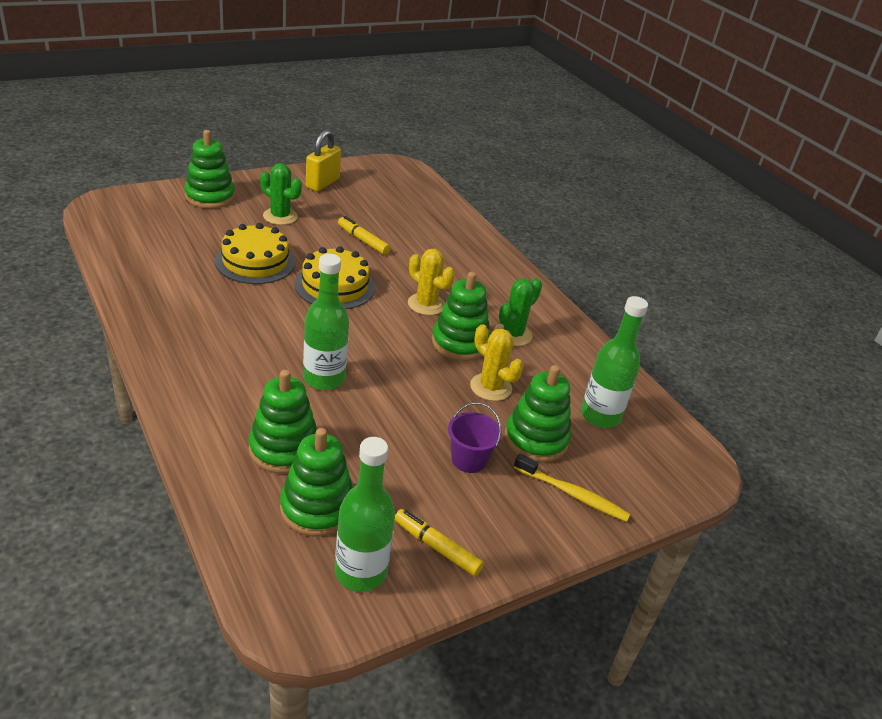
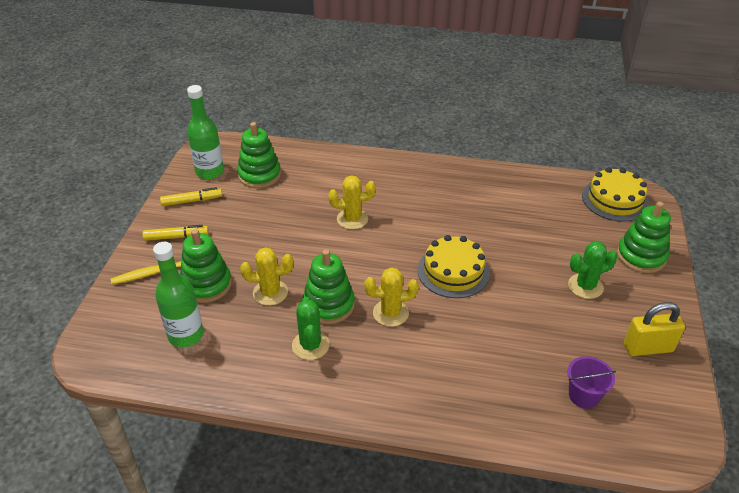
camera: 135 degrees right, 5 degrees up
yellow cake [215,223,295,284] -> yellow cake moved to [582,167,649,222]
green stacking toy [249,370,317,474] -> none
green bottle [303,254,349,390] -> yellow cactus [328,175,376,229]
yellow padlock [306,130,341,191] -> yellow padlock turned 75 degrees counterclockwise [624,302,685,356]
yellow marker [338,216,391,255] -> yellow marker moved to [142,225,209,241]
purple bucket [448,402,502,473] -> purple bucket moved to [567,356,616,409]

